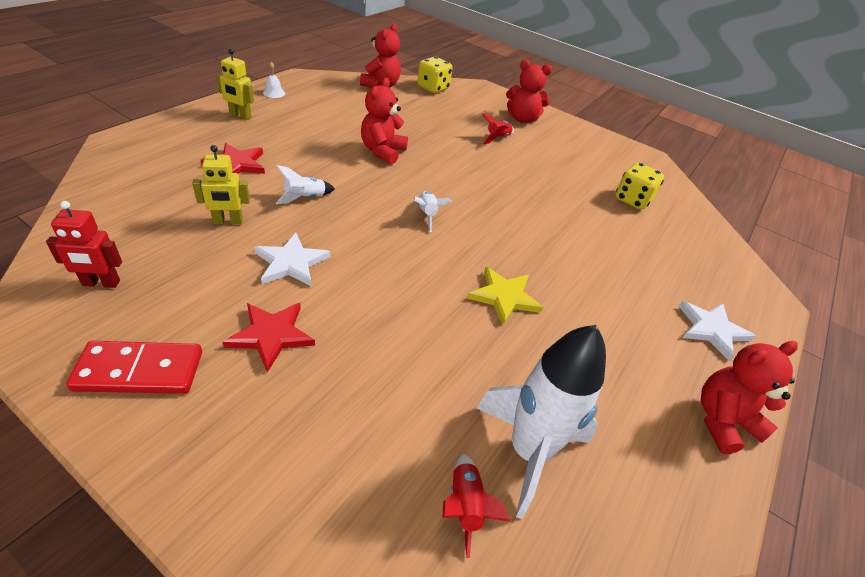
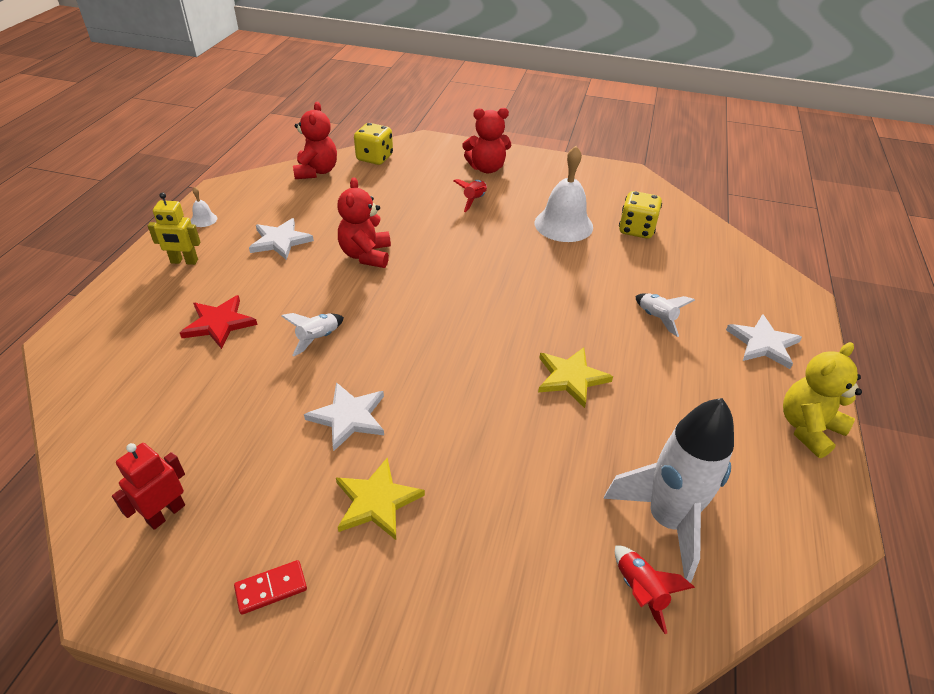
camera: 15 degrees left, 0 degrees up
red robot [46,201,122,288] -> red robot turned 150 degrees clockwise [112,443,185,530]
red domino [66,341,202,394] -> red domino [234,560,307,615], size x0.56
yellow robot [192,145,250,224] -> none
red star [223,303,315,372] -> yellow star [336,458,425,540]
white rocket [414,191,452,232] -> white rocket moved to [635,293,695,337]
red teddy bear [701,341,798,454] -> yellow teddy bear [783,342,862,458]
none -> white star [249,218,314,260]
none -> white bell [535,146,593,242]

